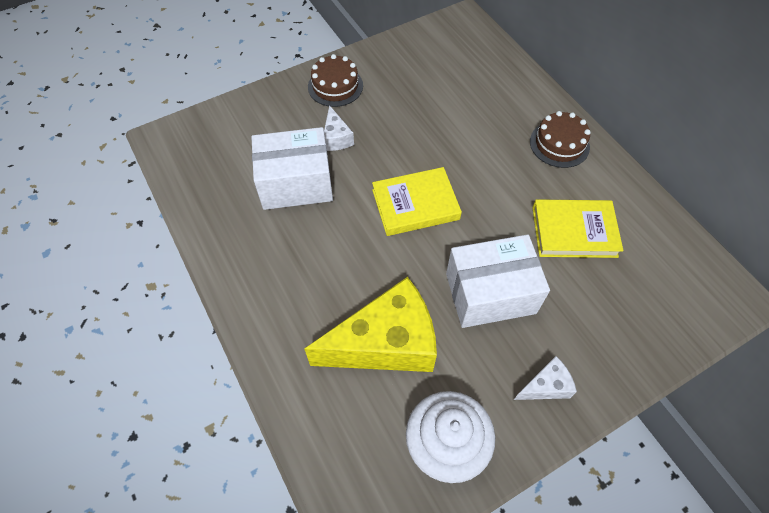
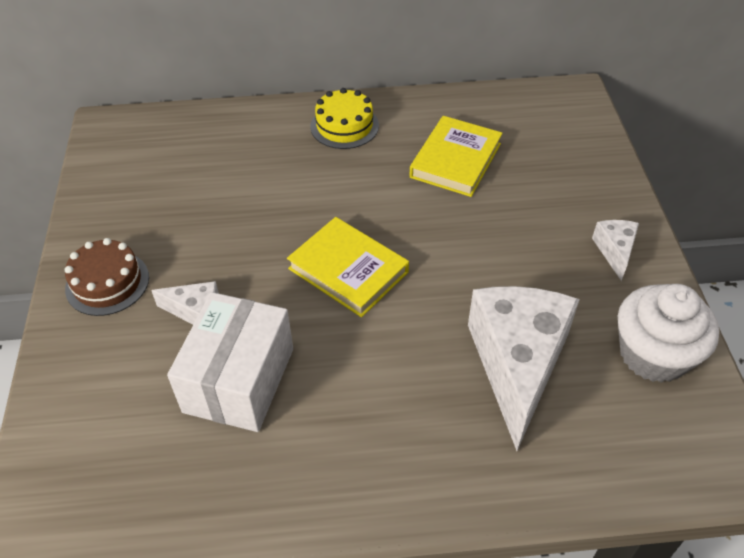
camera: 65 degrees left, 10 degrees down
yellow cheese [304,277,437,372] -> white cheese [468,286,580,451]
yellow book [372,167,462,236] -> yellow book turned 60 degrees counterclockwise [287,217,409,317]
white box [446,234,550,328] -> none
brown cake [530,111,591,168] -> yellow cake [310,88,379,149]

